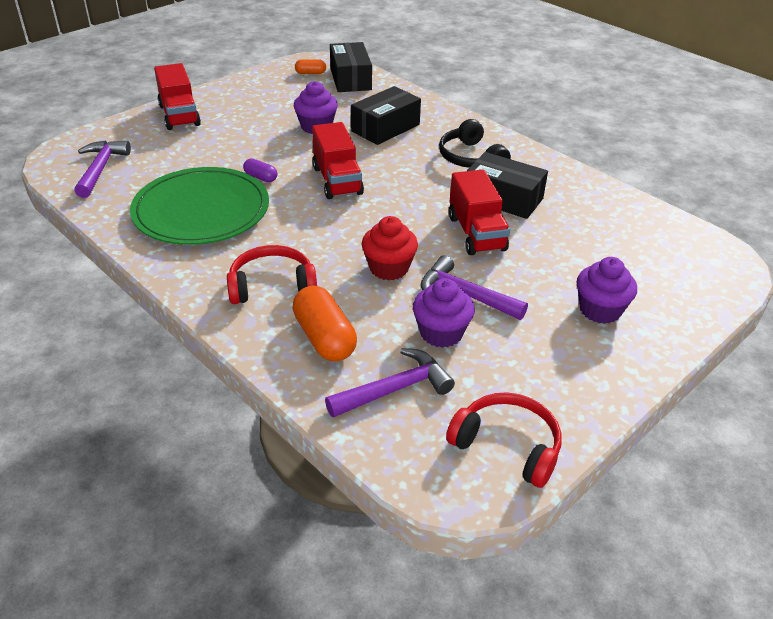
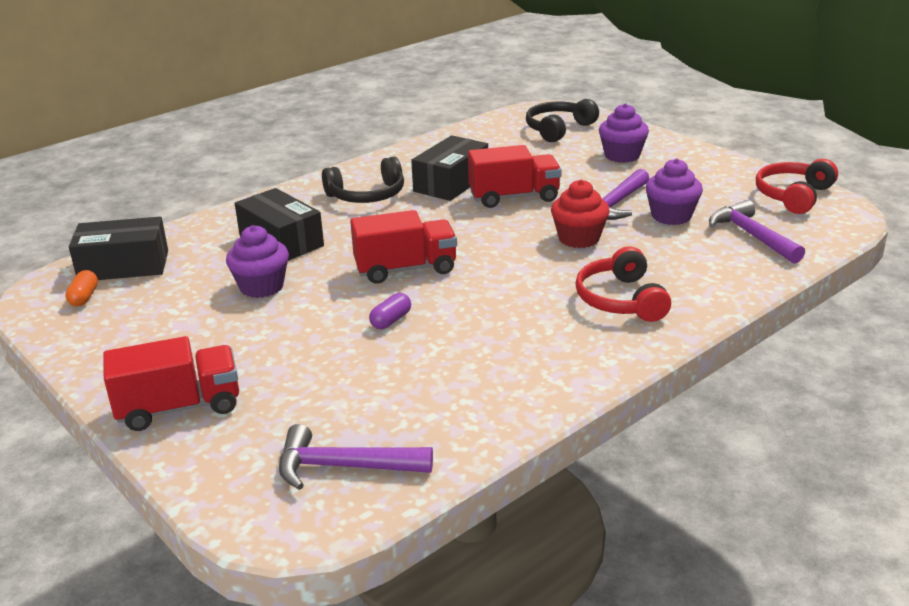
camera: 85 degrees left, 10 degrees down
green plate [130,167,269,245] -> none
orange capsule [292,286,357,361] -> none
none -> black headphones [526,99,599,142]

